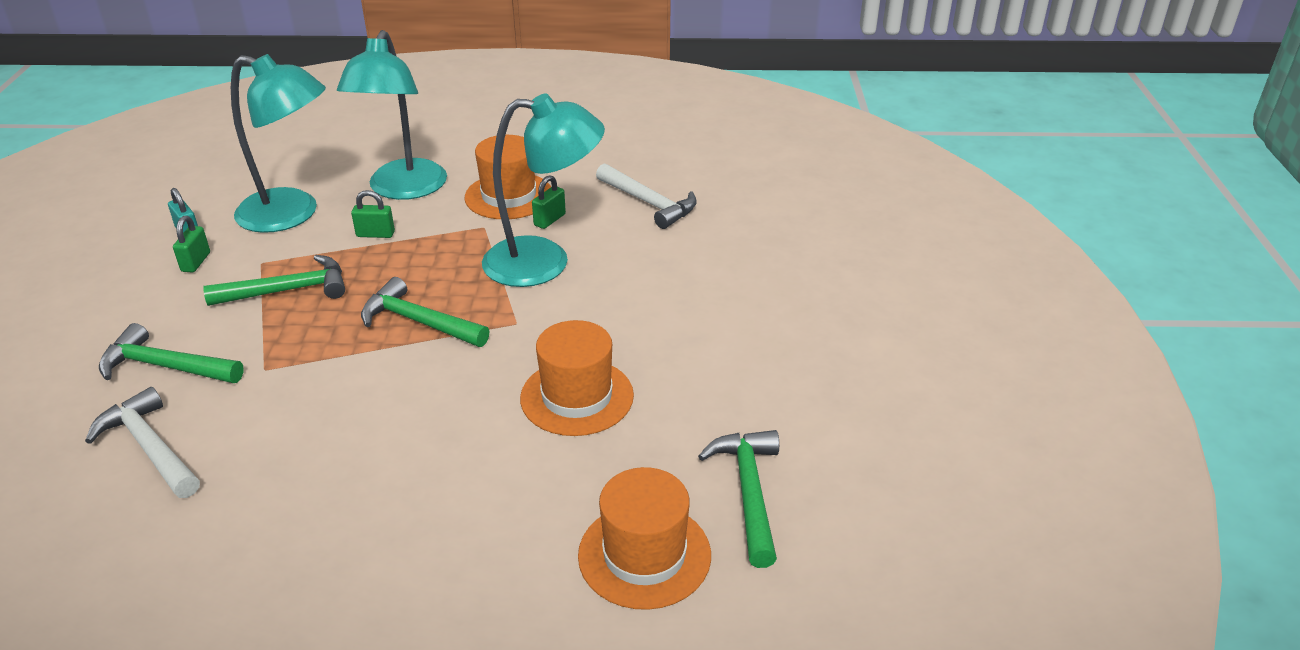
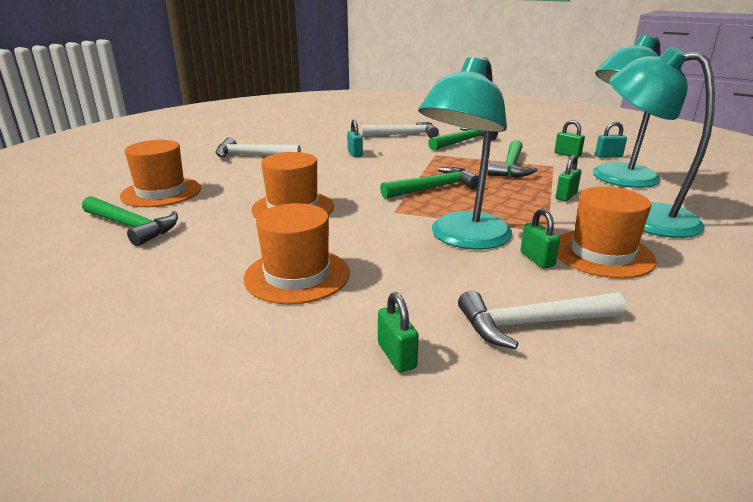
camera: 125 degrees right, 10 degrees down
none -> white hammer [215,137,301,158]
none -> orange hat [244,203,350,304]
none -> turquoise padlock [347,119,363,157]
none -> green padlock [378,292,419,372]

